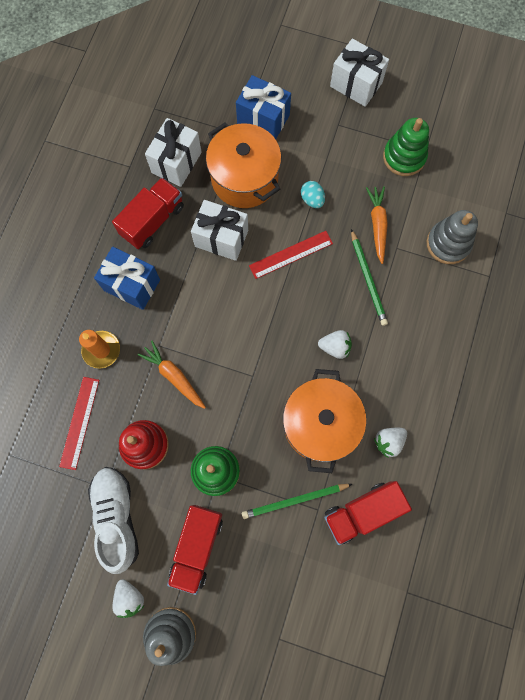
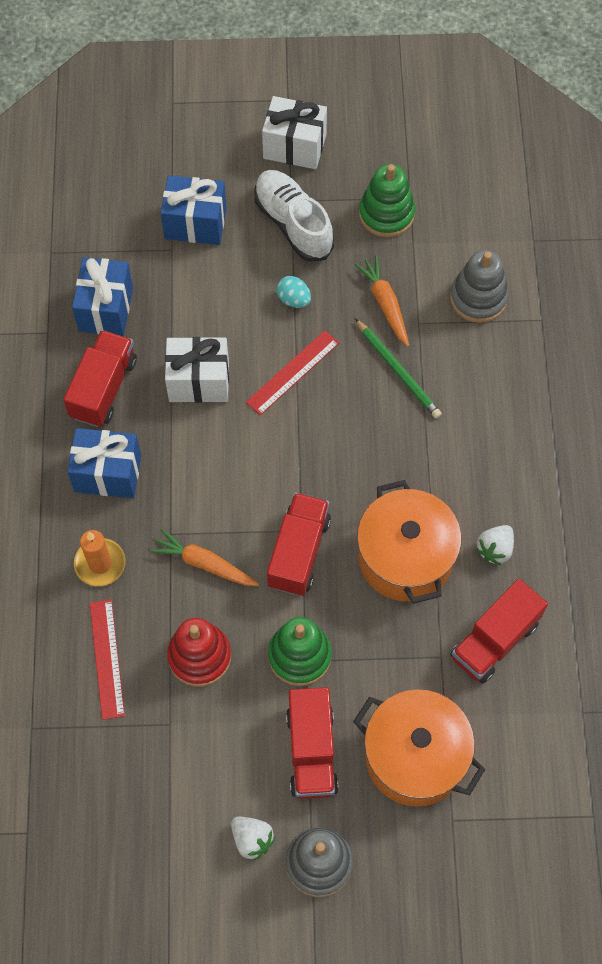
camera: 20 degrees left, 10 degrees down
white shoe [88,467,139,574] -> white shoe moved to [254,170,334,262]
white gift [145,118,202,187] -> blue gift [72,257,133,336]
orange pot [206,122,281,208] -> orange pot moved to [353,689,486,807]
green pencil [242,484,352,519] -> none
white strawberry [318,330,352,359] -> none
none -> red truck [267,492,331,596]

